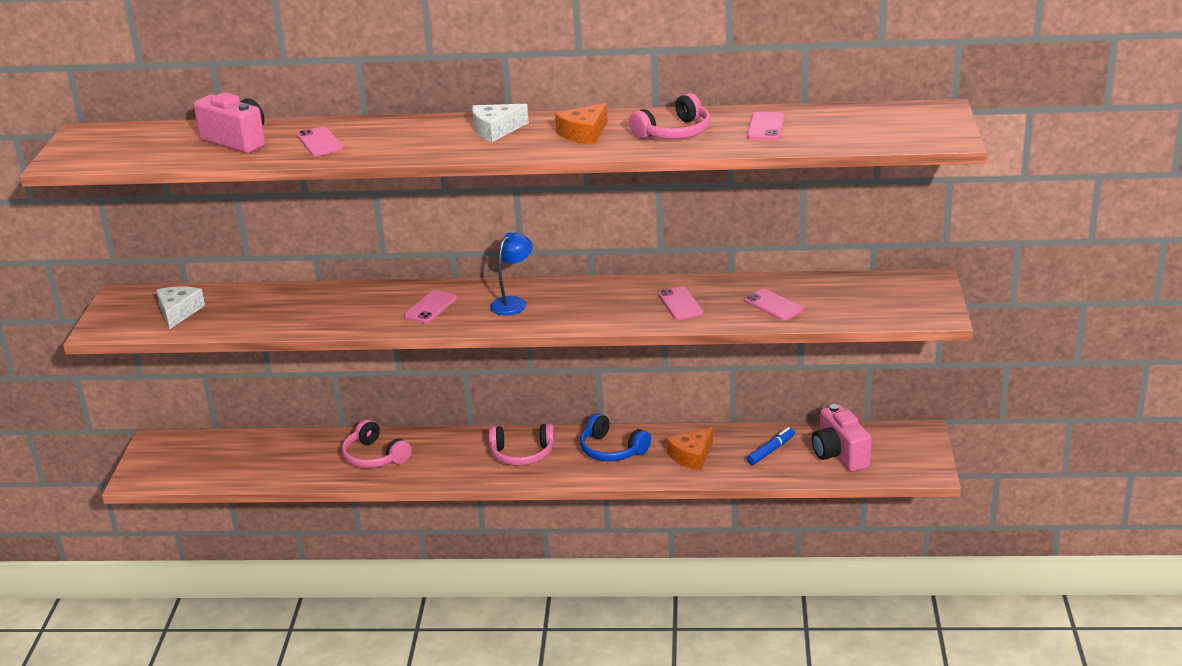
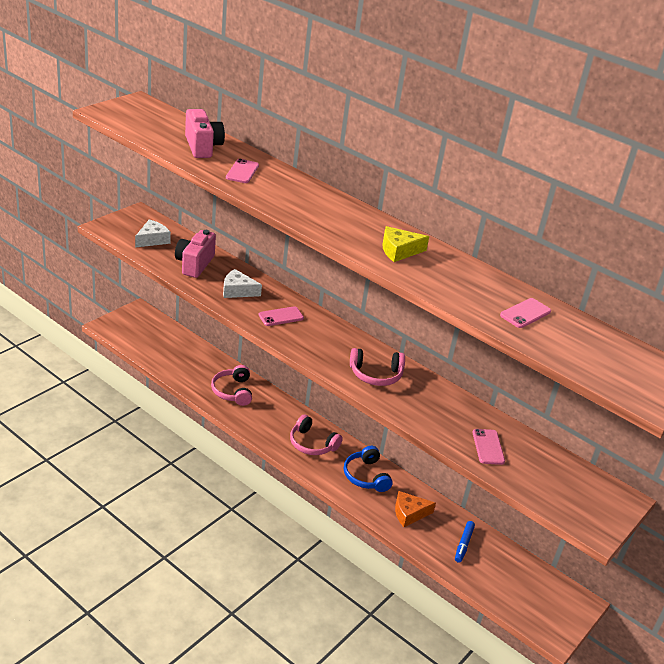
camera: 30 degrees right, 5 degrees up
white cheese [472,104,529,142] -> white cheese moved to [223,269,262,298]
blue lamp [490,232,533,315] -> none
orange cheese [555,103,608,145] -> yellow cheese [382,226,429,262]
pink headphones [629,93,711,139] -> pink headphones moved to [350,348,405,386]
pink phone [658,286,703,320] -> none
blue marker [747,427,795,465] -> blue marker turned 120 degrees clockwise [455,521,475,563]
pink camera [812,404,872,472] -> pink camera moved to [175,230,216,278]

